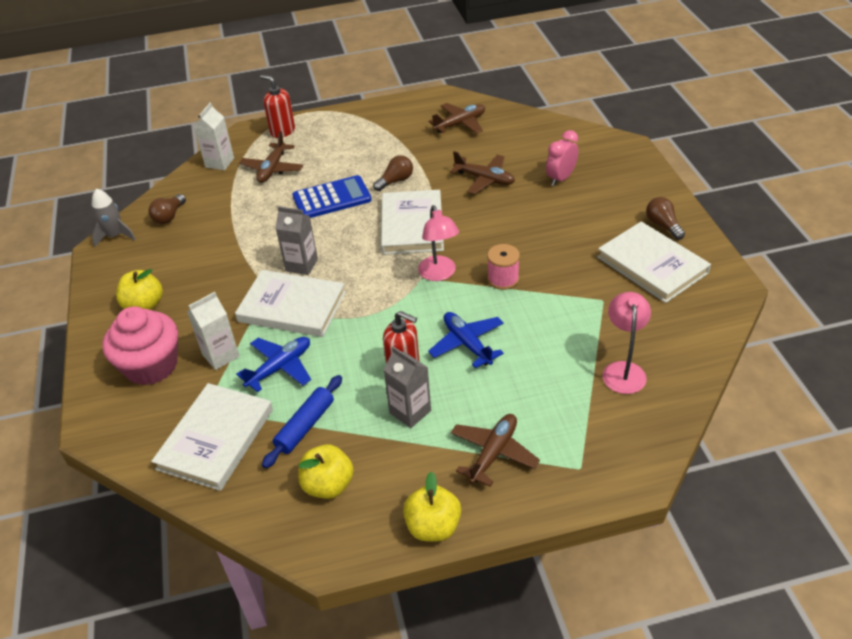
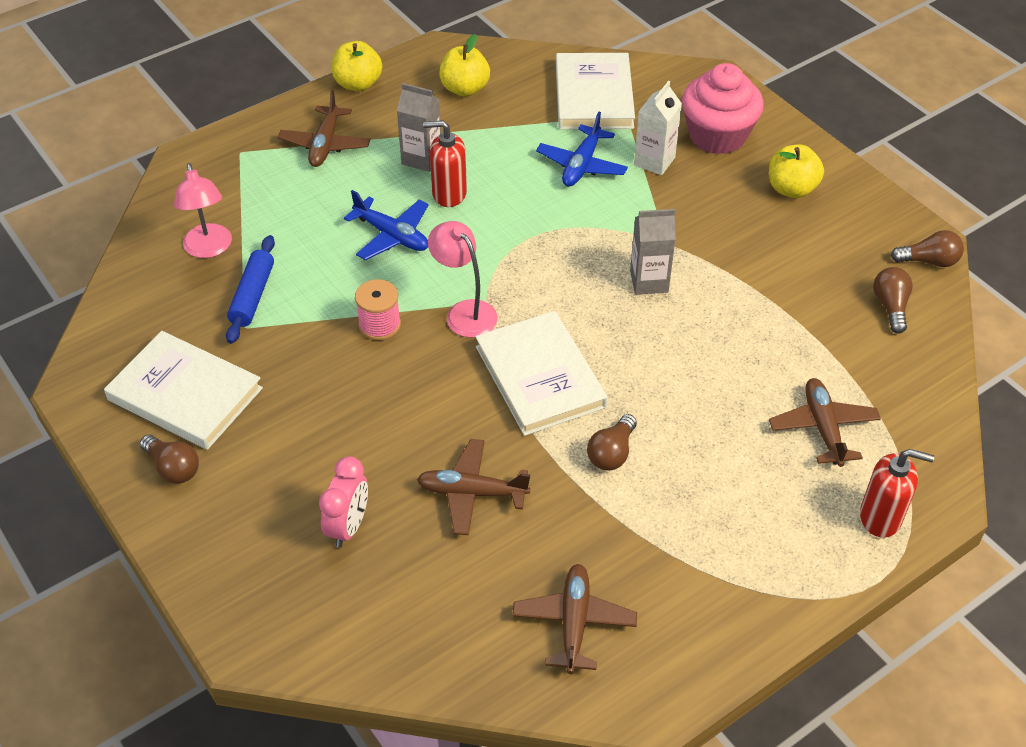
camera: 155 degrees right, 5 degrees up
grey rocket [92,188,136,247] -> brown light bulb [891,230,964,267]
white carton [194,103,234,170] -> none
white book [235,270,346,337] -> none
blue rolling pin [262,375,342,469] -> blue rolling pin moved to [226,235,275,344]
blue calculator [292,175,372,218] -> none
brown plane [429,103,485,134] -> brown plane turned 150 degrees clockwise [512,564,637,674]

